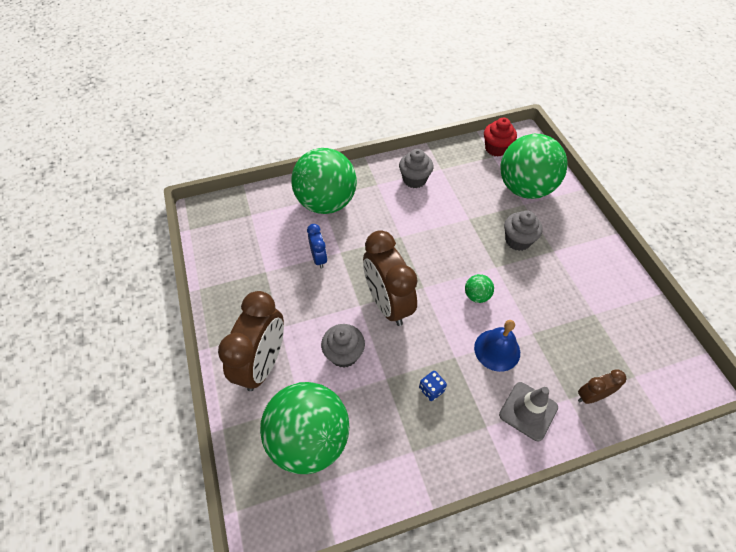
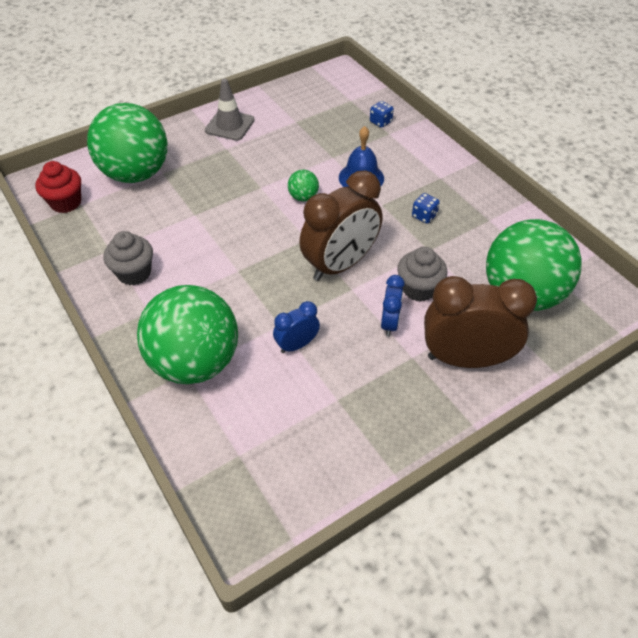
camera: 105 degrees left, 5 degrees down
grey traffic cone [499,382,558,441] -> grey traffic cone moved to [205,79,255,141]
grey cupcake [504,210,543,251] -> none
brown clock [578,369,627,404] -> blue dice [370,101,394,128]
none -> blue clock [381,275,405,337]

